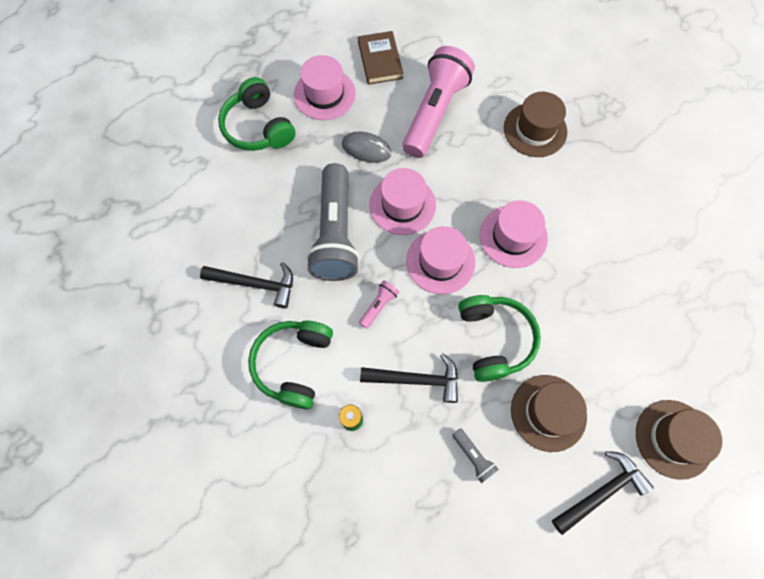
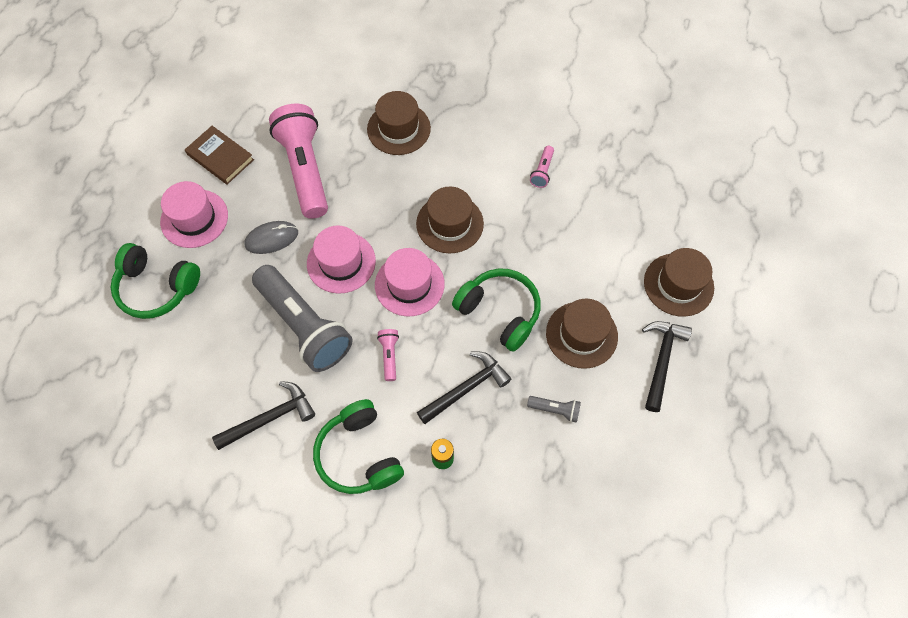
camera: 40 degrees left, 5 degrees down
pink hat [480,200,548,268] -> brown hat [416,186,484,253]
none -> pink flashlight [530,146,554,188]

